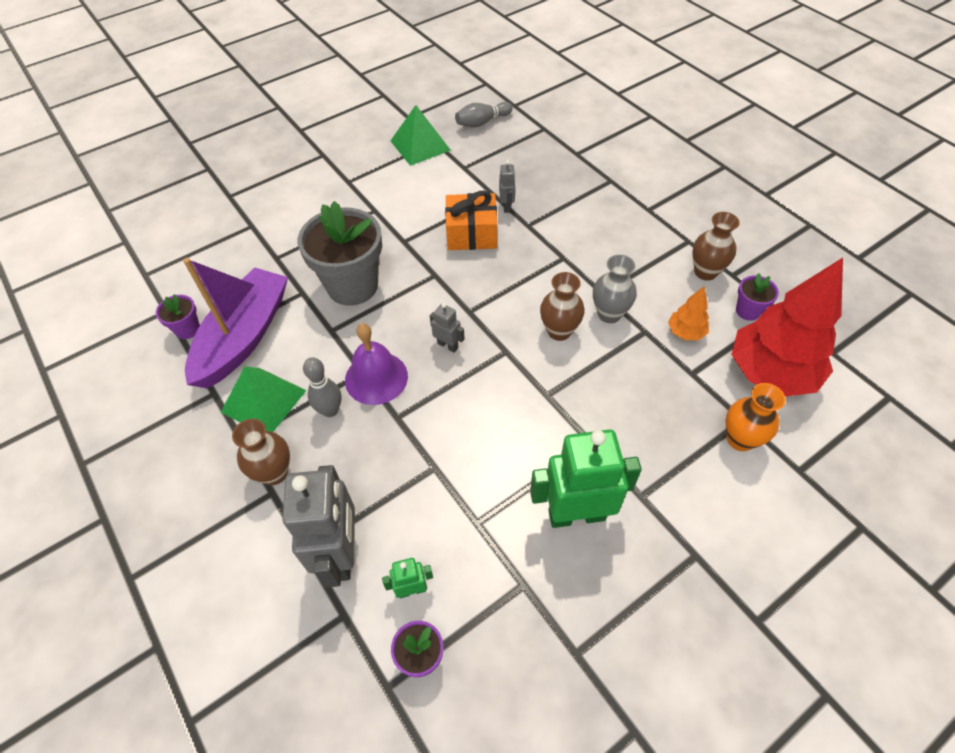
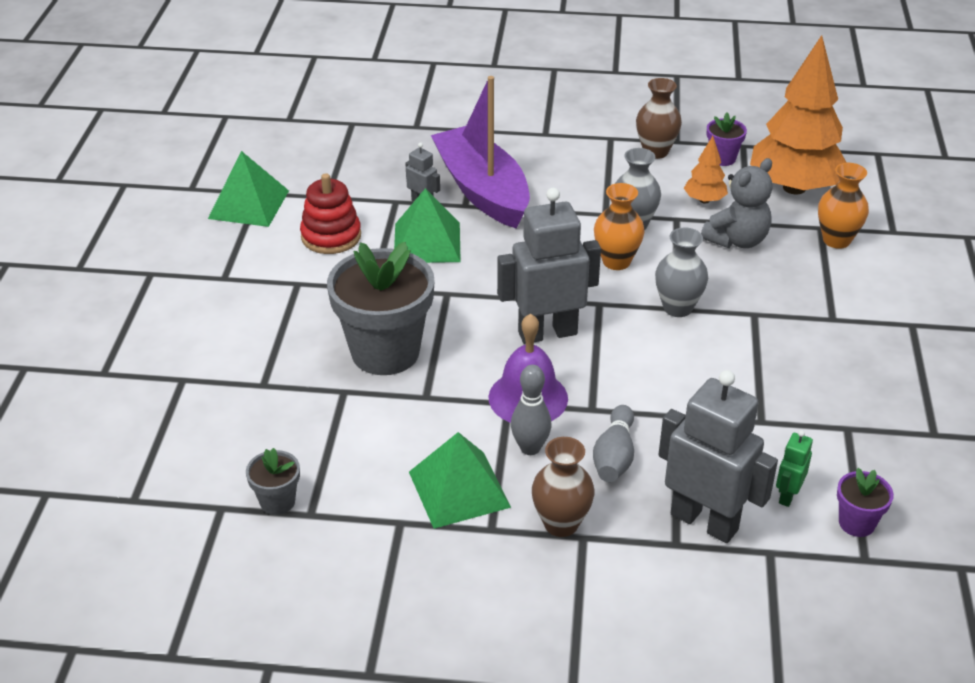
camera: 50 degrees left, 15 degrees down
purple flower pot [156,294,200,339] -> grey flower pot [246,448,300,515]
purple boat [183,258,288,388] -> purple boat moved to [431,76,530,229]
grey robot [430,303,465,353] -> grey robot [497,188,601,344], size x2.19
orange gift [445,191,497,250] -> green pyramid [394,188,461,263]
grey bowling pin [455,102,513,127] -> grey bowling pin moved to [593,405,634,482]
green robot [530,430,642,528] -> none
brown vase [540,272,585,341] -> orange vase [594,183,645,270]
red tree [731,258,843,397] -> orange tree [750,35,847,195]
none -> red stacking toy [300,173,361,254]
none -> grey vase [655,228,708,317]
none -> grey teddy bear [701,158,773,248]

